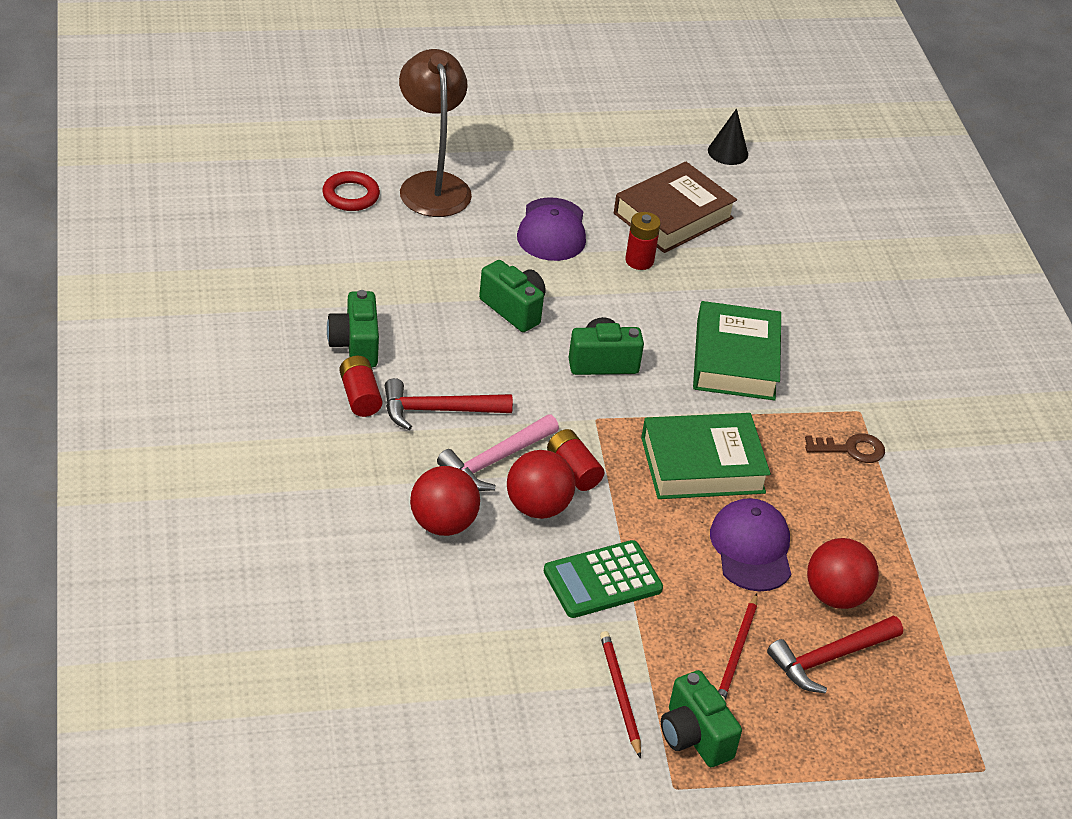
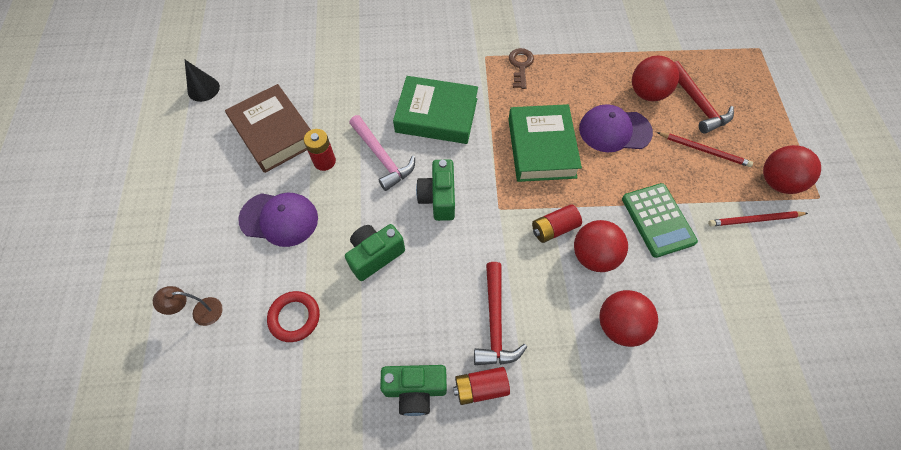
camera: 80 degrees left, 20 degrees up
red ring [322,171,380,211] -> red ring moved to [267,291,320,342]
brown lamp [399,49,472,217] -> brown lamp [153,286,223,326], size x0.45
pink hammer [437,414,559,491] -> pink hammer moved to [349,115,415,191]
green camera [661,670,742,767] -> red ball [763,145,821,194]

